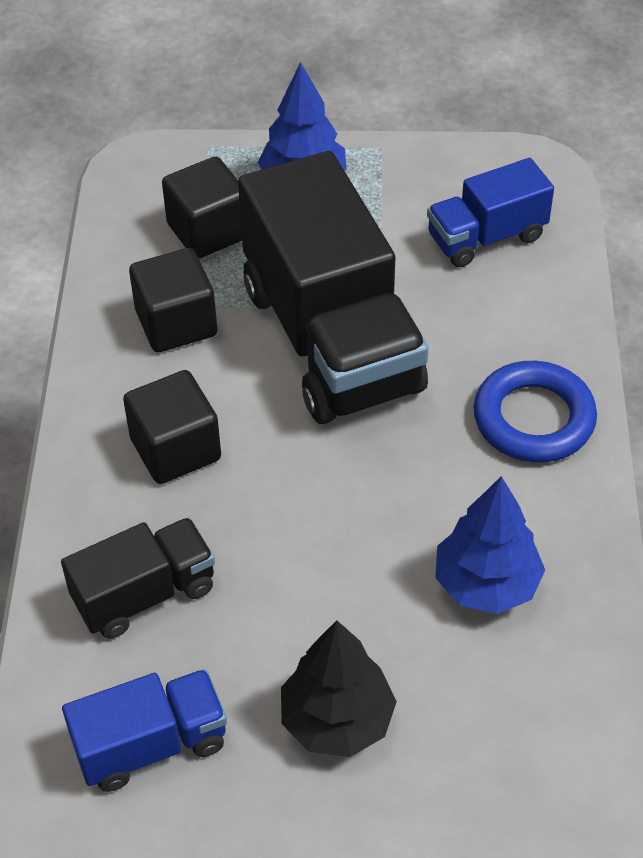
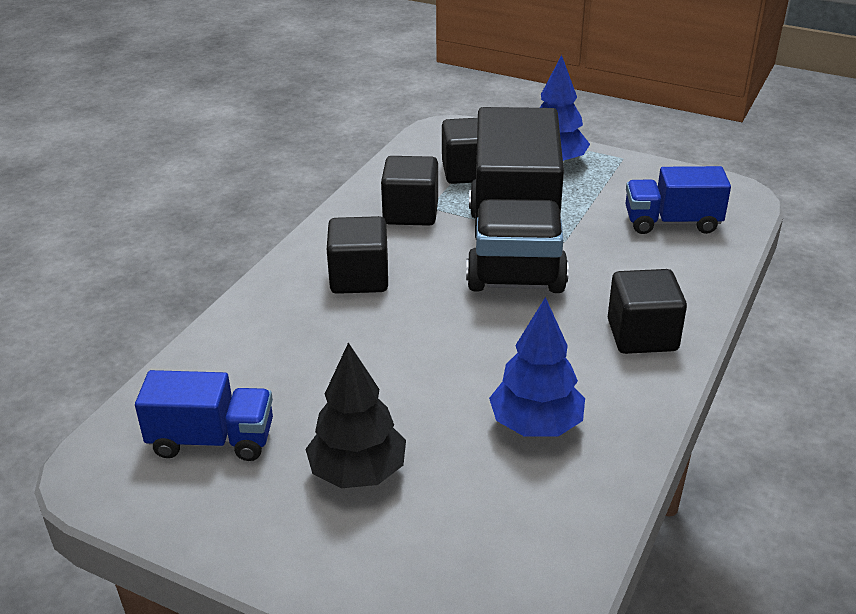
camera: 25 degrees right, 15 degrees down
black truck [61,517,215,639] -> none
blue ring [473,361,597,463] -> black cube [608,269,687,354]

